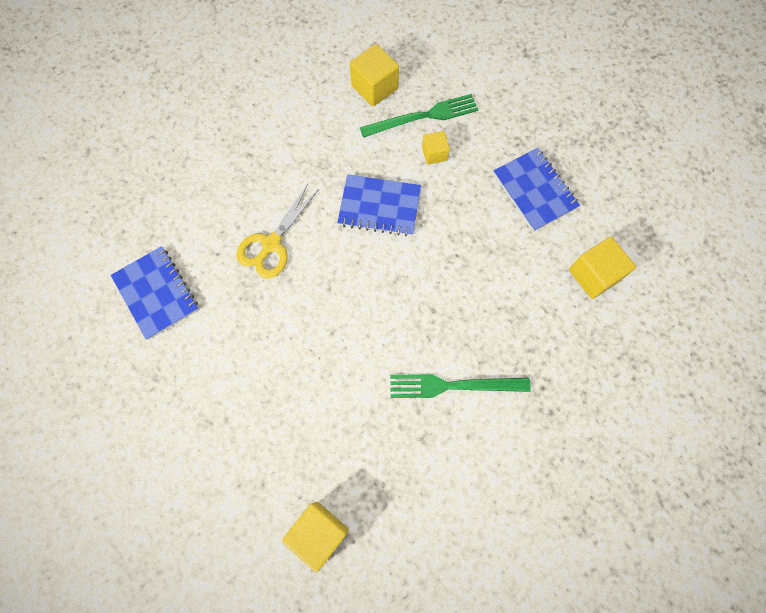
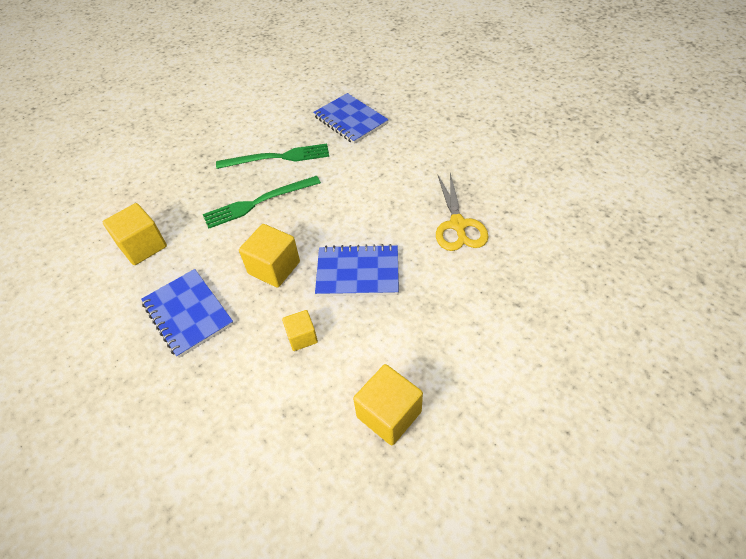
camera: 175 degrees right, 20 degrees down
blue notebook [111,246,199,340] -> blue notebook moved to [313,93,389,144]
yellow scissors [236,184,319,278] -> yellow scissors turned 150 degrees clockwise [436,173,488,251]
yellow cube [282,502,349,572] -> yellow cube moved to [239,224,300,288]
green fork [360,94,478,138] -> green fork moved to [203,176,321,229]

